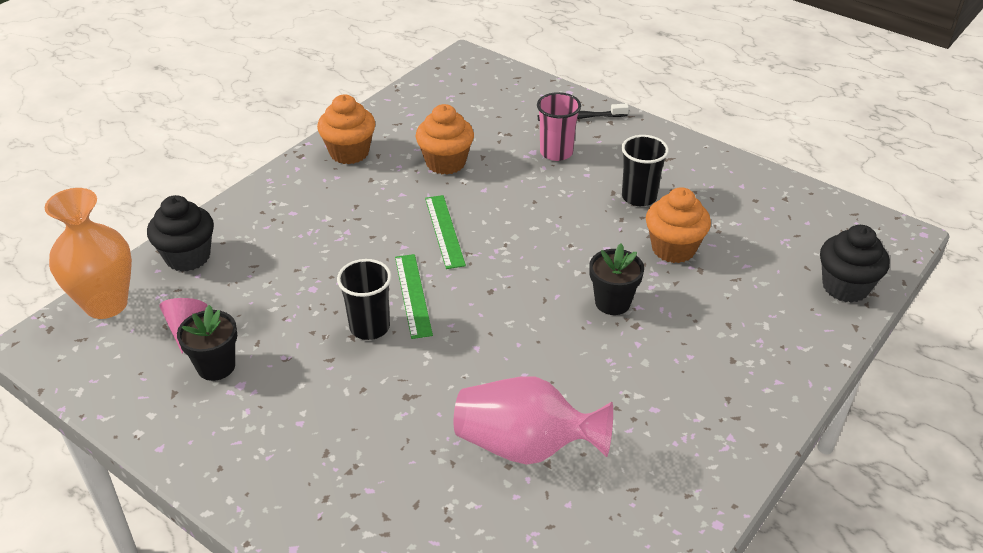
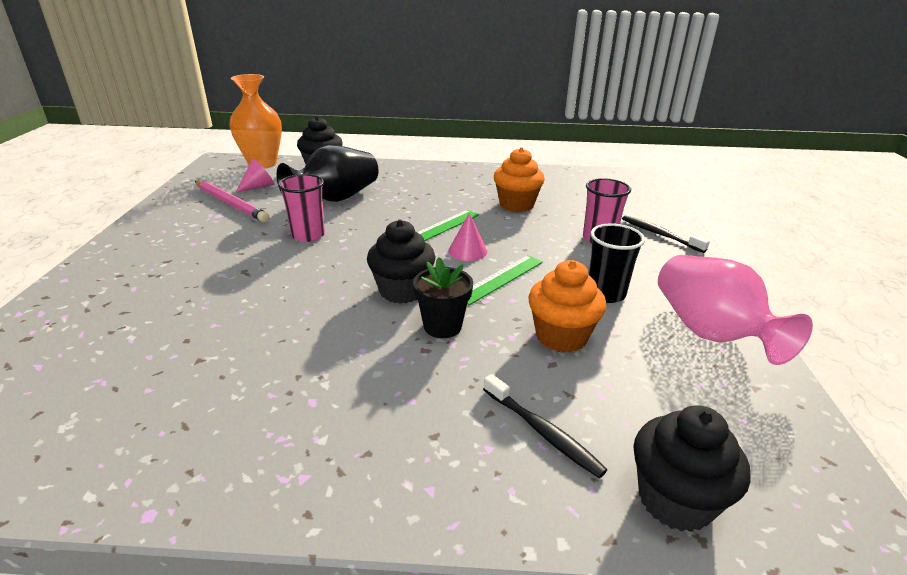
camera: 55 degrees right, 10 degrees down
black flower pot [177,305,237,381] -> pink pencil [195,180,270,222]
orange cupcake [317,94,375,164] -> none
black cup [337,259,392,340] -> pink cup [278,174,325,242]
green ruler [395,254,433,339] -> green ruler moved to [467,255,543,305]
pink vase [454,377,613,464] -> pink vase moved to [658,255,813,365]
none -> black vase [276,145,378,202]
none -> black cupcake [367,220,435,304]
none -> pink cone [448,213,488,261]
none -> black toothbrush [483,374,607,478]

